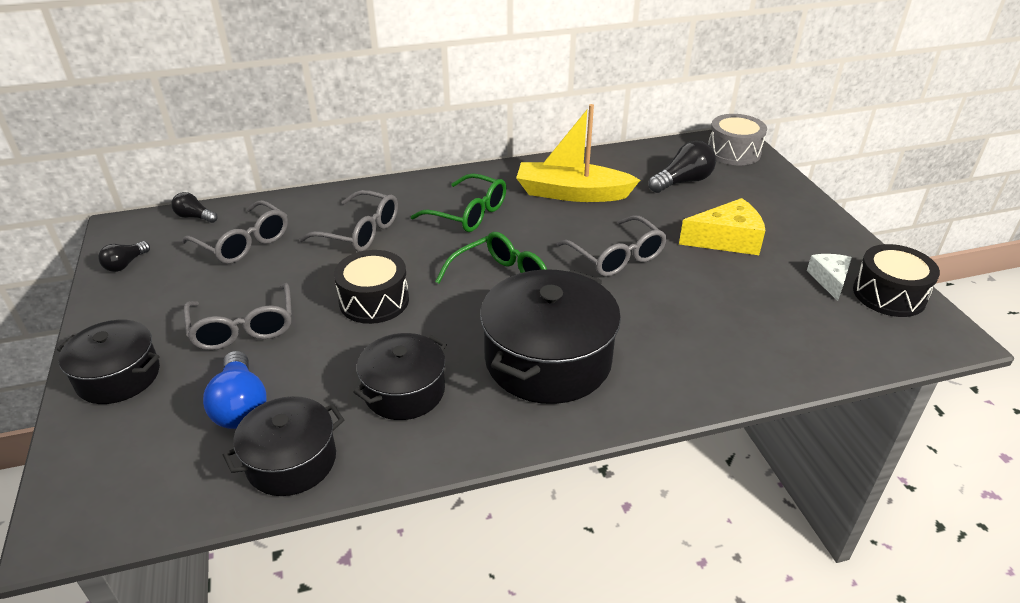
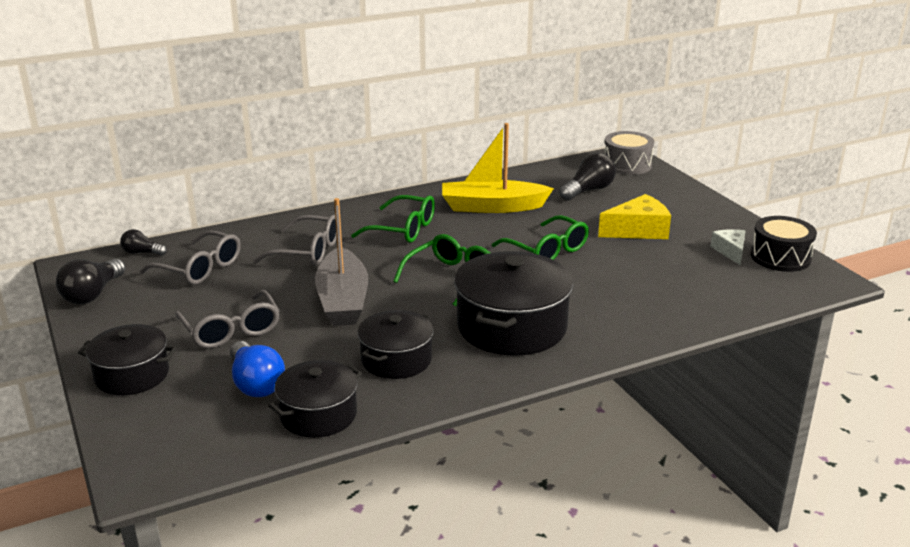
camera: 10 degrees left, 10 degrees down
black light bulb [98,241,150,272] -> black light bulb [56,258,125,304], size x1.68
black drum [334,250,409,324] -> grey boat [315,198,368,326]
grey glasses [557,215,667,277] -> green glasses [492,215,589,260]

